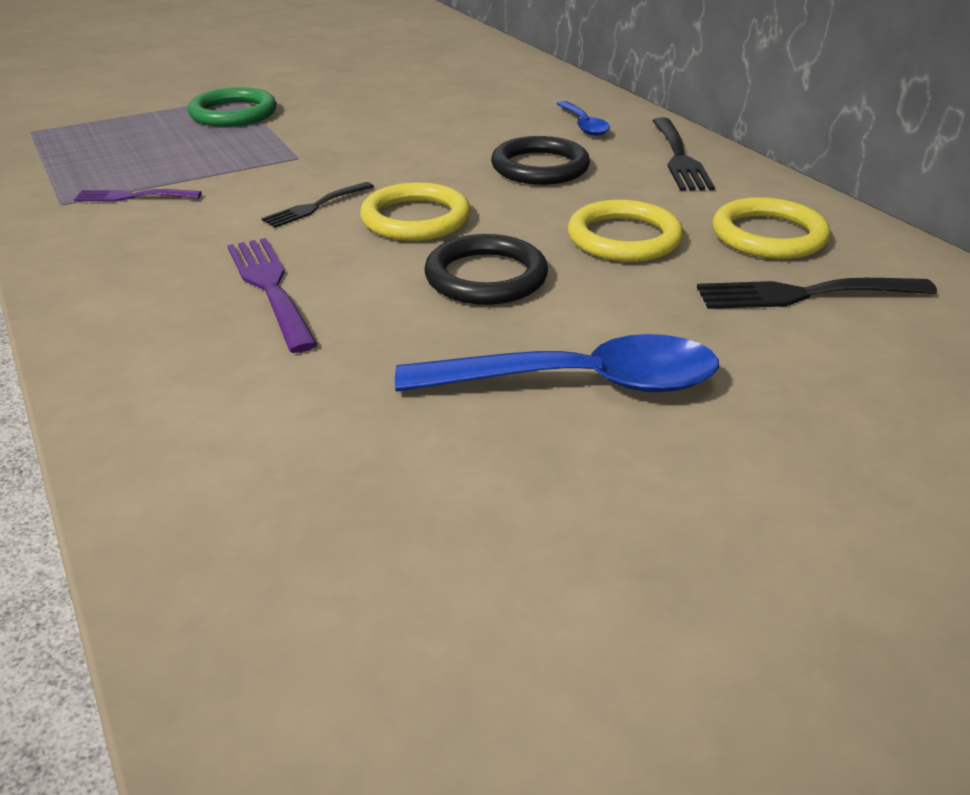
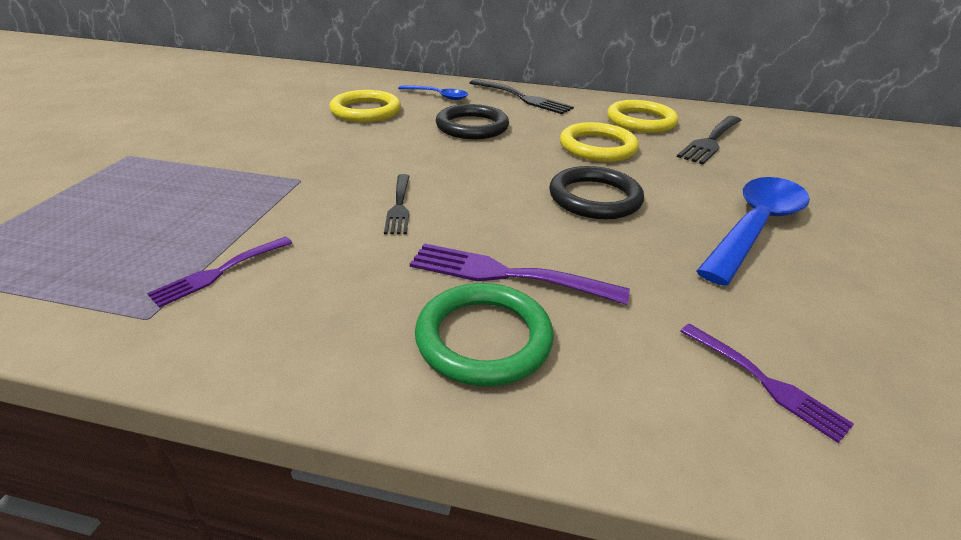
camera: 50 degrees left, 0 degrees up
green ring [188,87,276,127] -> green ring moved to [415,283,554,386]
yellow ring [360,182,471,241] -> yellow ring moved to [329,90,401,122]
none -> purple fork [680,323,854,443]

